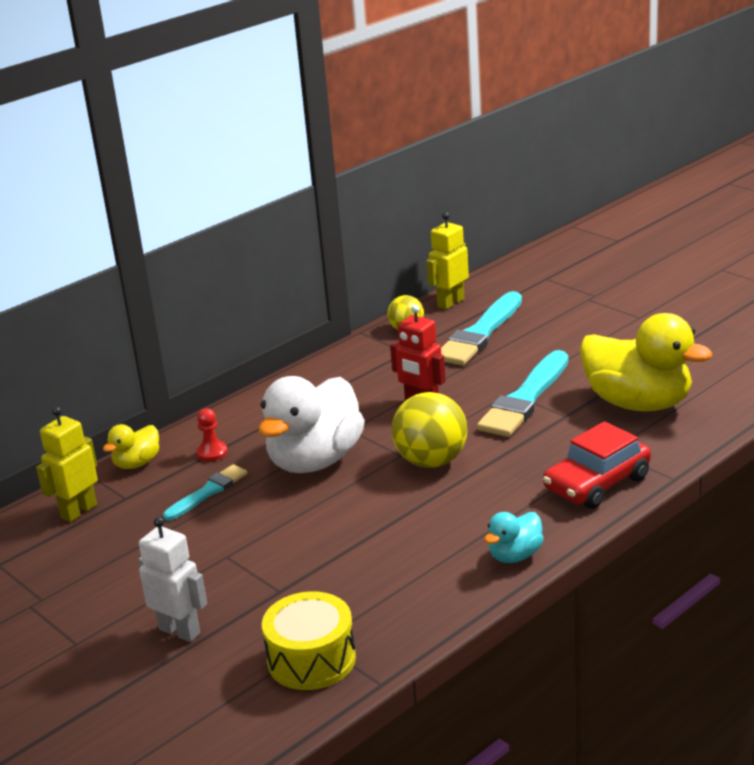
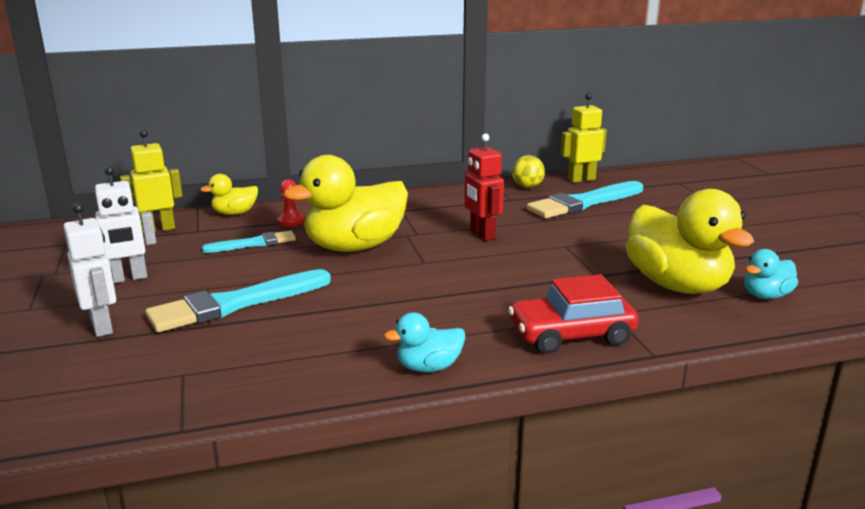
camera: 25 degrees right, 5 degrees down
white duck [259,376,365,473] -> yellow duck [283,155,408,252]
yellow drum [262,591,356,690] -> none
yellow ball [392,392,467,468] -> none
turquoise brush [477,350,568,437] -> turquoise brush moved to [145,269,331,332]
none -> white robot [95,166,156,283]
none -> turquoise duck [744,249,798,299]

